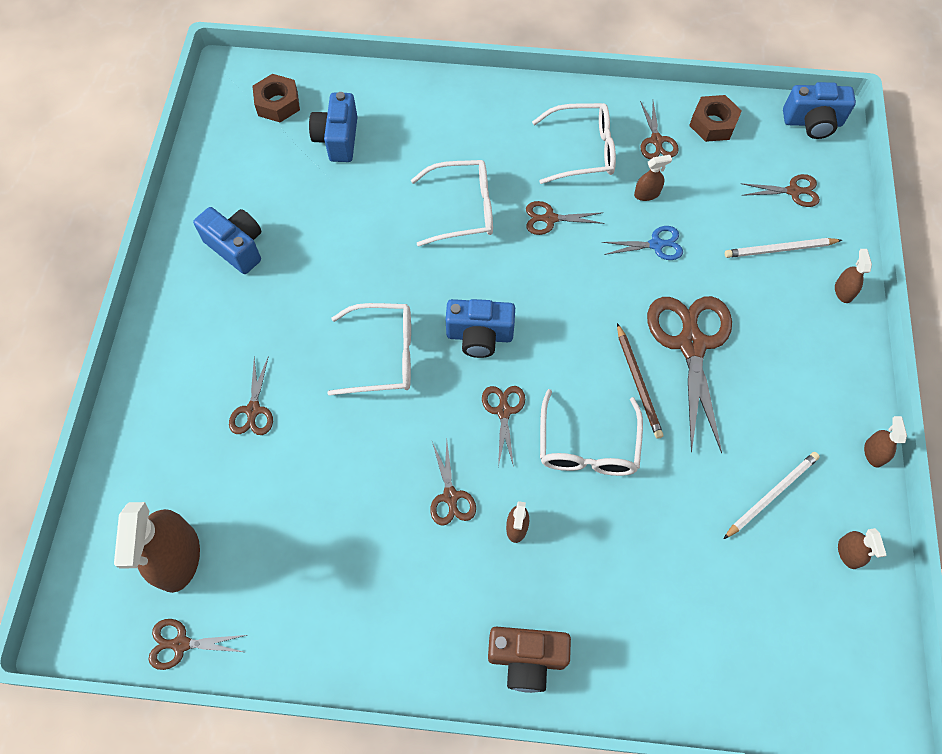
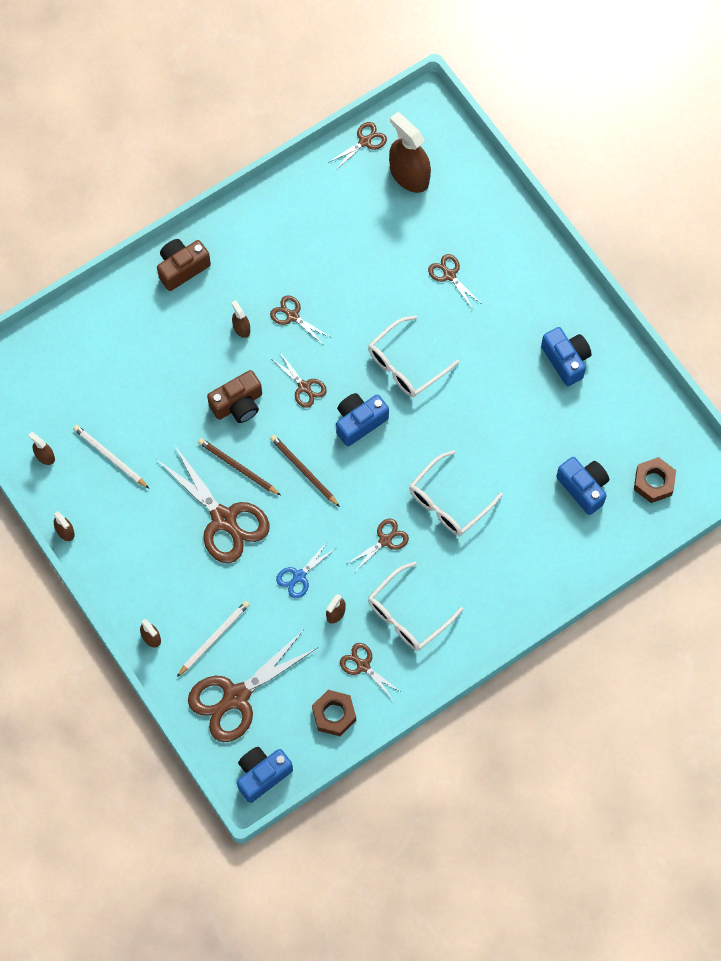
camera: 140 degrees right, 5 degrees up
blue camera [193,207,261,274] -> blue camera turned 120 degrees counterclockwise [541,327,592,386]
white glasses [540,389,643,476] -> brown camera [207,370,262,423]
white pencil [724,452,820,539] -> white pencil turned 120 degrees clockwise [73,425,149,488]
brown scissors [741,174,820,207] -> brown scissors [188,631,319,742], size x2.02
none -> brown pencil [270,435,340,507]

